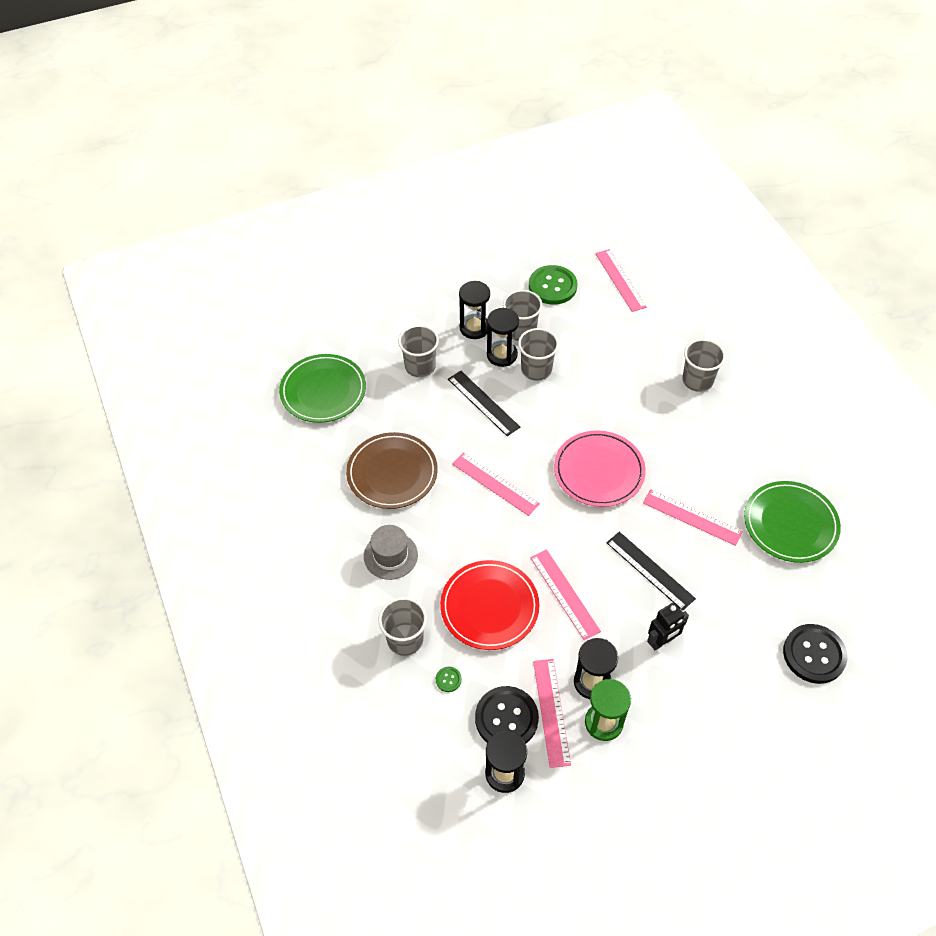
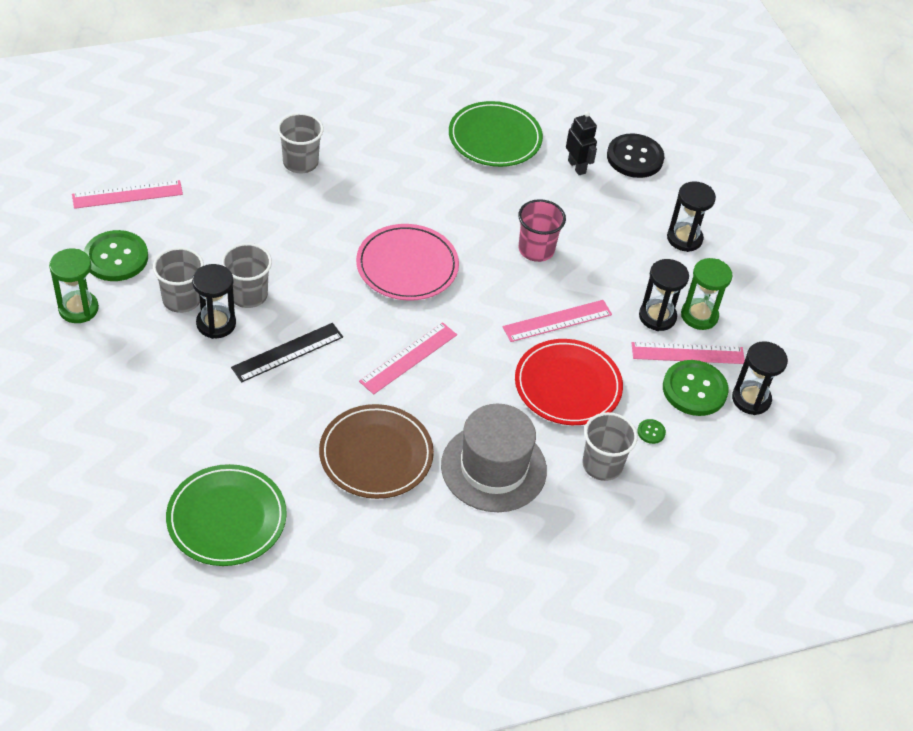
camera: 90 degrees left, 5 degrees down
grey hat [364,525,418,580] -> grey hat [441,404,547,512], size x1.65
grey cup [398,325,439,377] -> none
black hourglass [459,281,490,339] -> black hourglass moved to [667,181,716,252]
black button [475,686,539,743] -> green button [663,360,729,416]
black ruler [606,532,696,611] -> pink cup [518,199,566,262]
pink ruler [643,489,743,546] -> none
black robot [647,602,689,650] -> black robot moved to [566,111,597,175]
none -> green hourglass [49,249,99,323]

